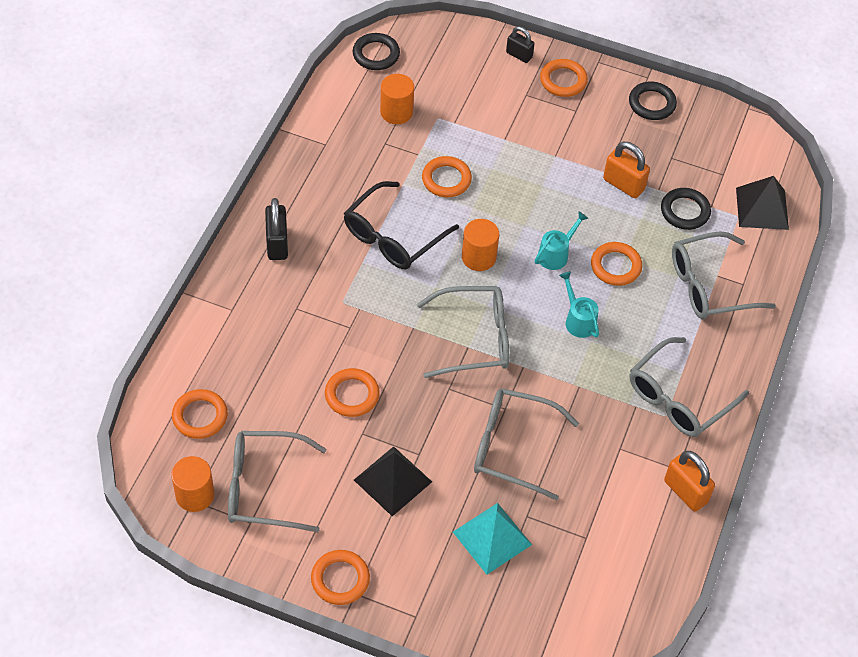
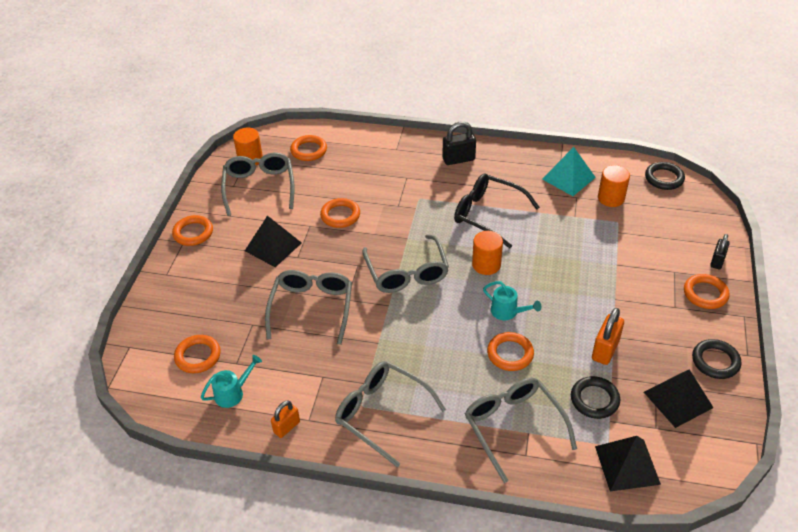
camera: 85 degrees right, 10 degrees down
orange ring [422,156,472,197] -> orange ring moved to [174,335,221,373]
turquoise pyramid [453,503,532,575] -> turquoise pyramid moved to [542,147,596,196]
turquoise watering can [559,271,599,338] -> turquoise watering can moved to [201,355,262,408]
orange padlock [664,451,715,512] -> orange padlock [271,401,300,438], size x0.66
none -> black pyramid [644,369,714,428]

